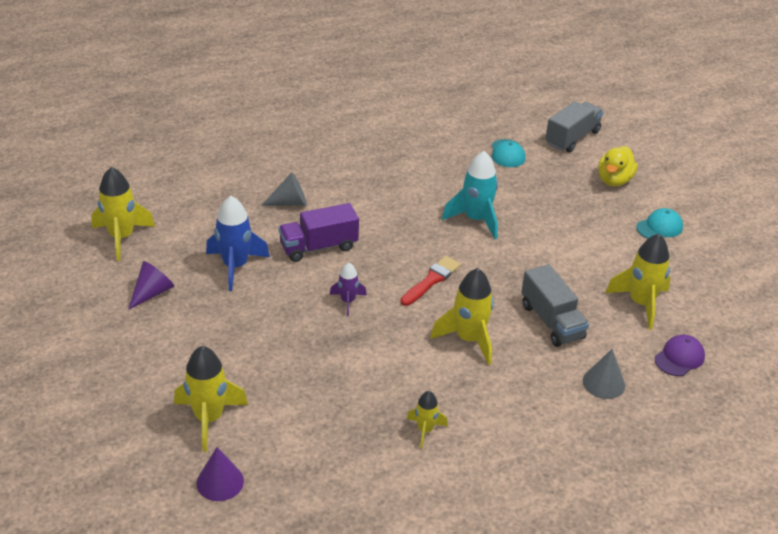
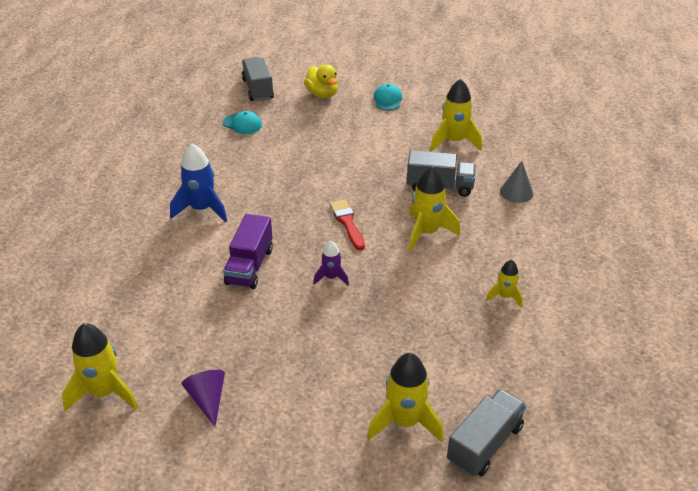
camera: 55 degrees left, 0 degrees up
purple cone [197,447,244,501] -> grey truck [447,389,527,477]
blue rocket [206,196,270,291] -> blue rocket moved to [170,143,227,222]
grey cone [261,172,307,206] -> none
turquoise rocket [442,151,498,239] -> none
purple cap [655,335,705,376] -> none

